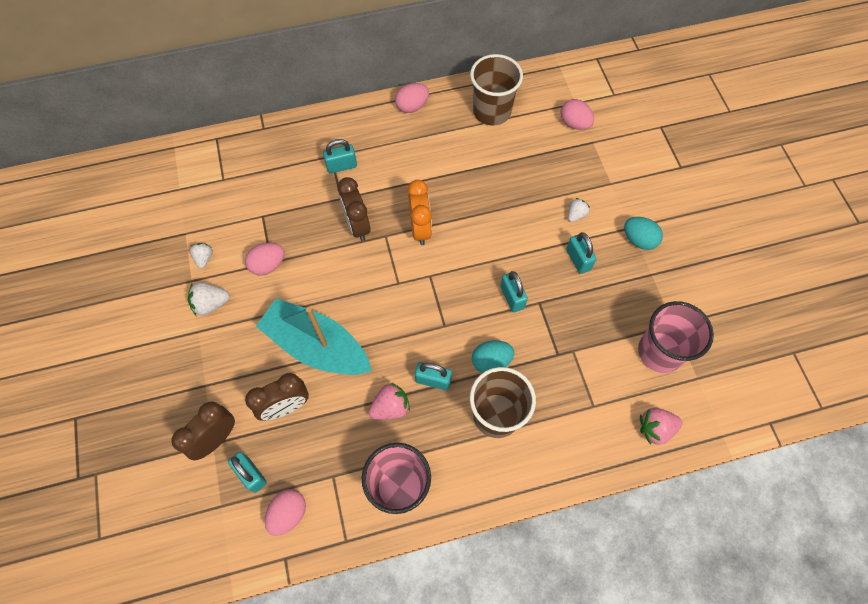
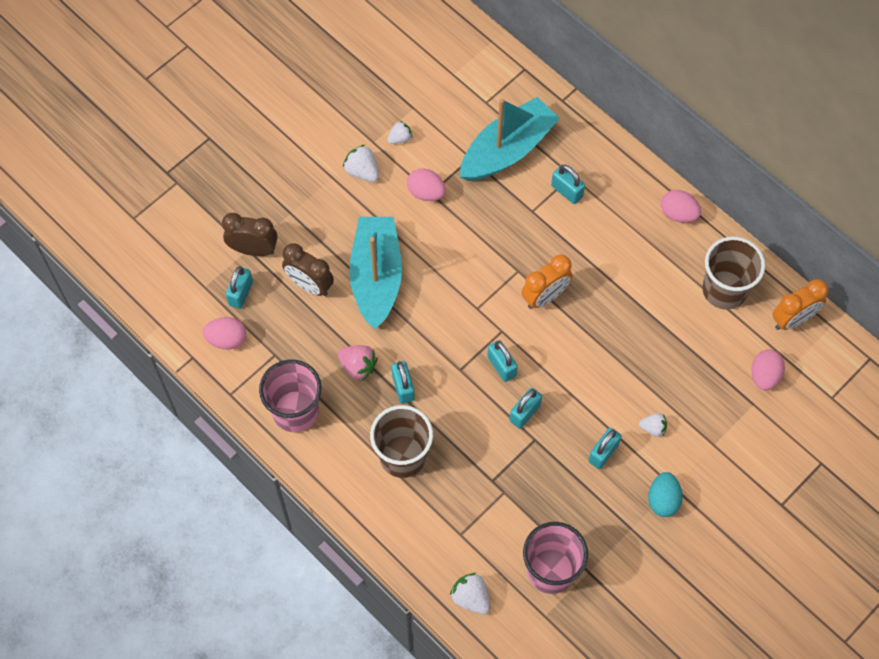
camera: 60 degrees right, 0 degrees up
brown clock [338,177,371,241] -> none
turquoise egg [472,340,514,373] -> none
pink strawberry [640,408,682,445] -> white strawberry [450,573,490,615]
none -> turquoise boat [460,97,560,181]
none -> turquoise padlock [487,340,518,382]
none -> orange clock [772,279,829,330]

